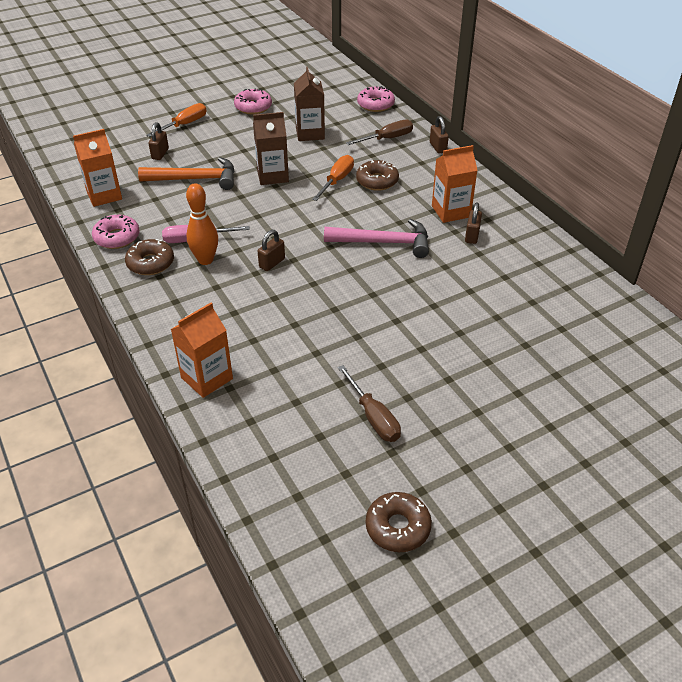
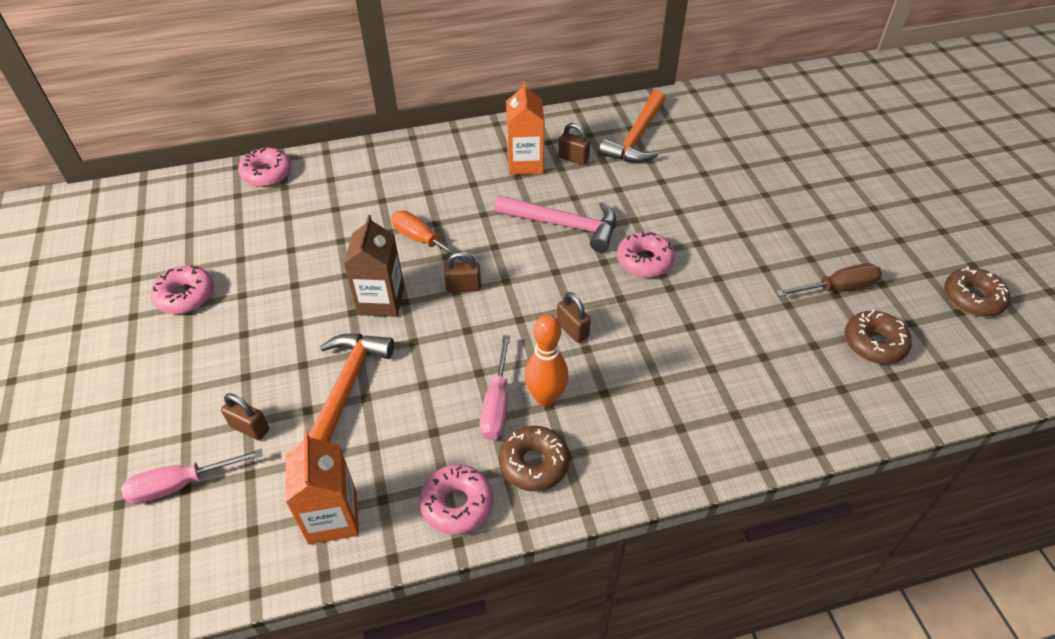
camera: 75 degrees left, 5 degrees up
orange screwdriver [146,103,207,137] -> none
orange carton [171,303,233,398] -> none
brown carton [294,67,325,141] -> none
pink hammer [324,219,429,258] -> pink hammer turned 90 degrees clockwise [494,195,616,252]
brown screwdriver [346,120,413,145] -> none
brown donut [356,160,399,191] -> brown donut moved to [844,310,912,364]
brown padlock [430,116,449,154] -> brown padlock moved to [444,251,481,292]
none -> pink screwdriver [121,449,263,504]
none -> orange hammer [599,90,666,163]
none -> pink donut [617,231,675,277]

